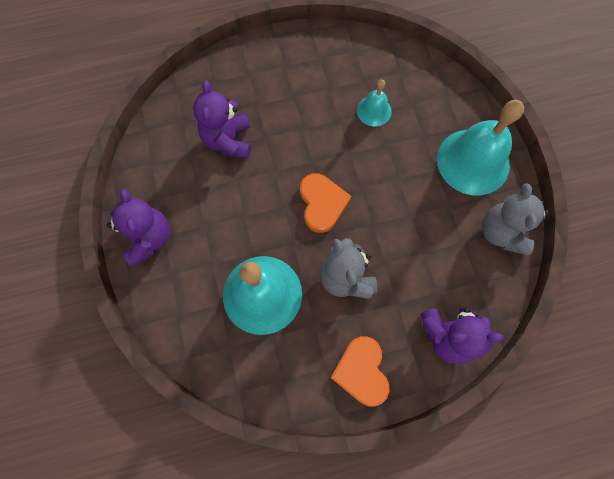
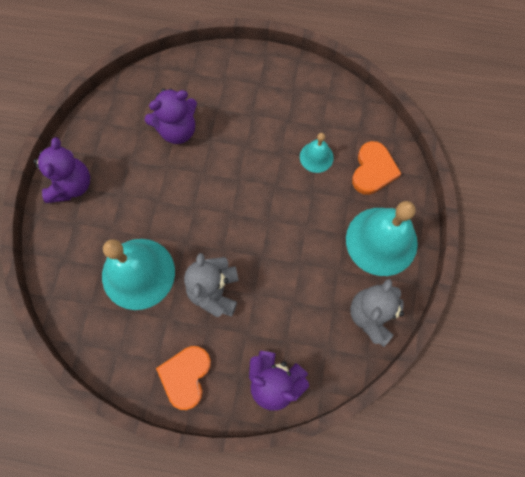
camera: 25 degrees right, 0 degrees up
purple teddy bear [193,80,251,159] -> purple teddy bear turned 135 degrees counterclockwise [145,88,197,144]
orange heart [300,173,351,233] -> orange heart moved to [352,141,401,195]

